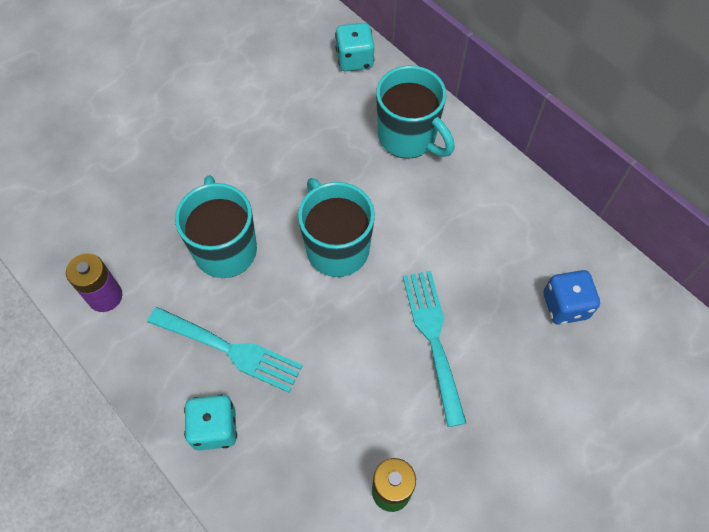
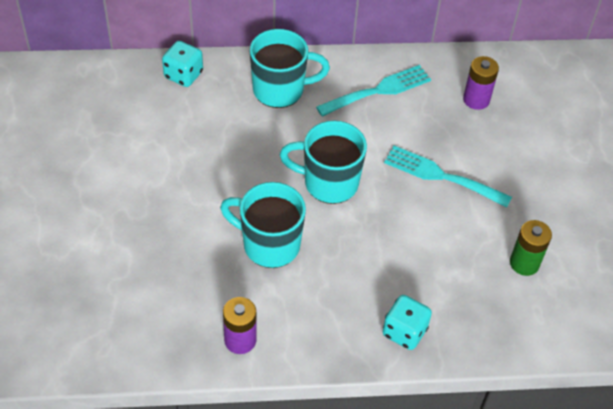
camera: 55 degrees left, 10 degrees down
turquoise fork [147,307,303,393] -> turquoise fork moved to [316,65,431,117]
blue dice [544,270,600,325] -> purple battery [463,56,499,110]

